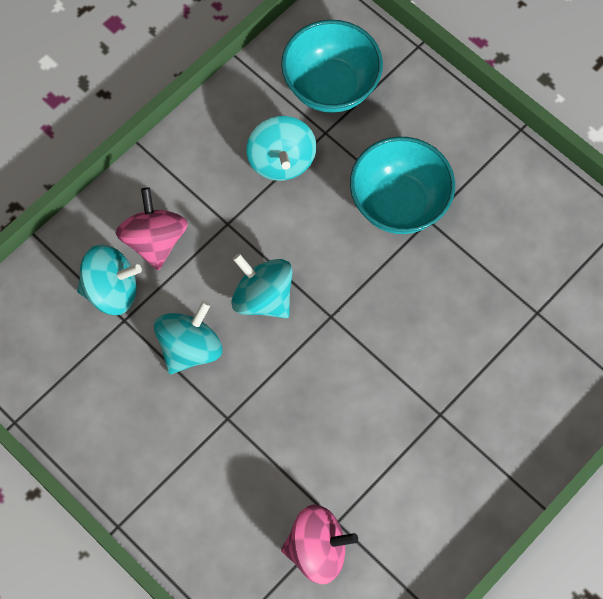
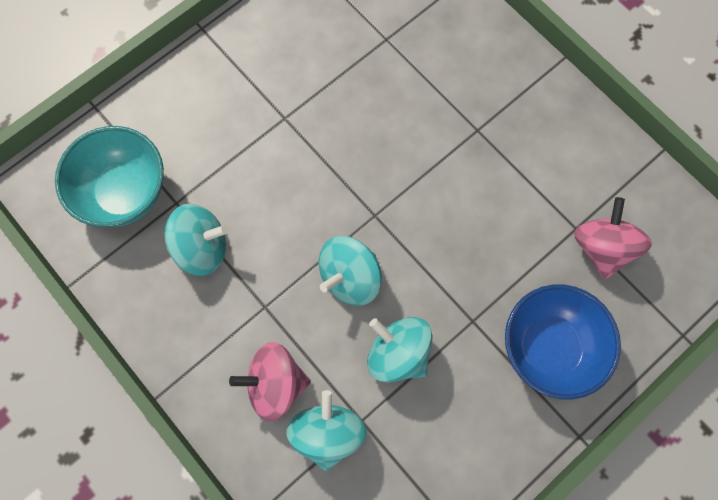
camera: 85 degrees left, 5 degrees up
turquoise bowl [350,137,455,234] -> none
none -> blue bowl [505,285,621,399]

